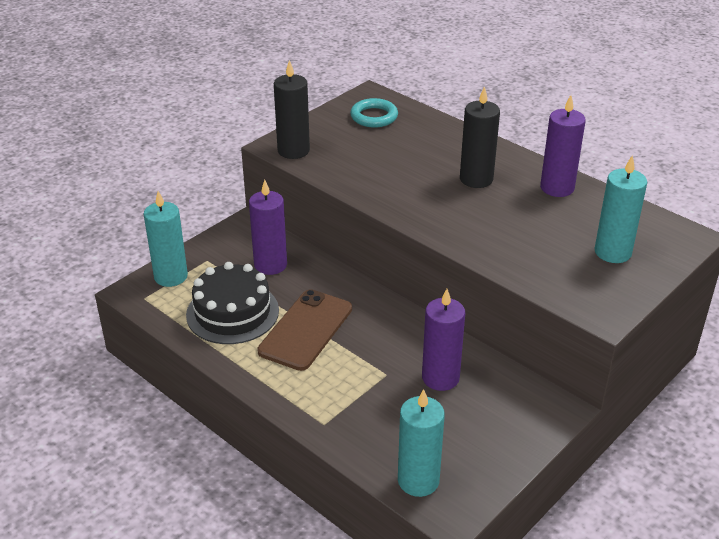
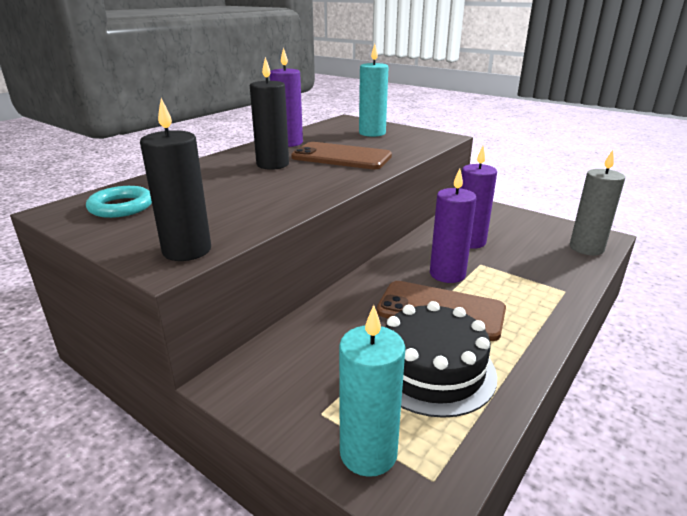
camera: 95 degrees left, 10 degrees down
purple candle [249,180,287,275] -> purple candle moved to [430,169,477,283]
turquoise candle [398,389,445,497] -> grey candle [570,150,625,255]
none -> brown phone [291,142,392,169]

